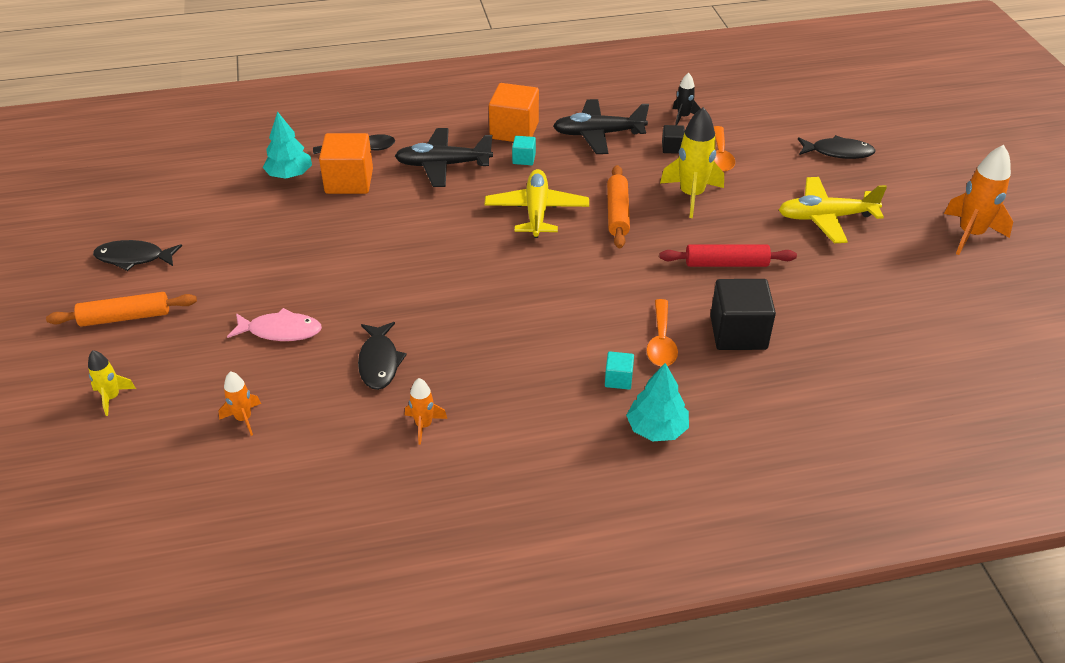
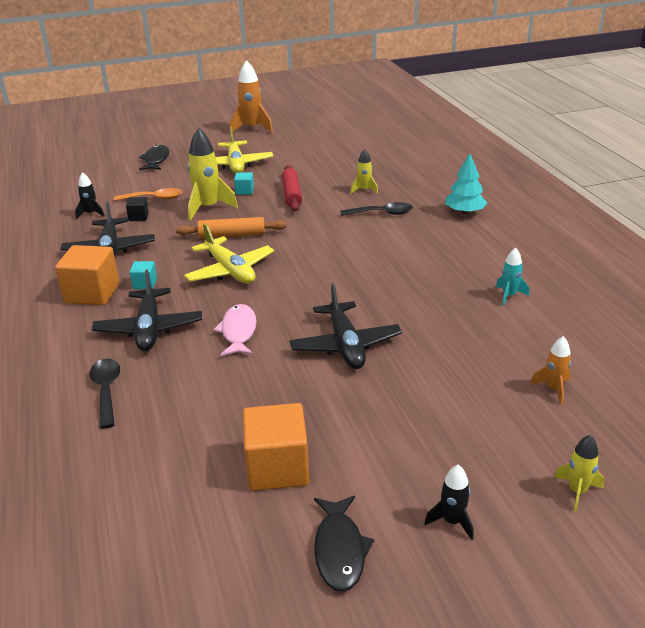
camera: 95 degrees left, 10 degrees down
orange rolling pin [46,292,197,327] -> black rocket [424,465,474,540]
pink fish [227,308,322,341] -> pink fish moved to [213,304,257,356]
turquoise tree [263,111,312,179] -> none
orange cube [319,133,373,194] -> orange cube moved to [243,403,309,491]
black fish [358,322,407,390] -> none
orange rocket [405,378,447,445] -> turquoise rocket [496,248,529,306]
yellow plane [485,169,589,238] -> yellow plane turned 120 degrees counterclockwise [184,223,274,284]
turquoise cube [605,351,634,390] -> turquoise cube moved to [234,172,254,195]
orange spoon [647,299,678,367] -> black spoon [340,202,413,216]
black cube [710,279,776,350] -> yellow rocket [351,149,378,194]
none -> black plane [290,283,402,369]

